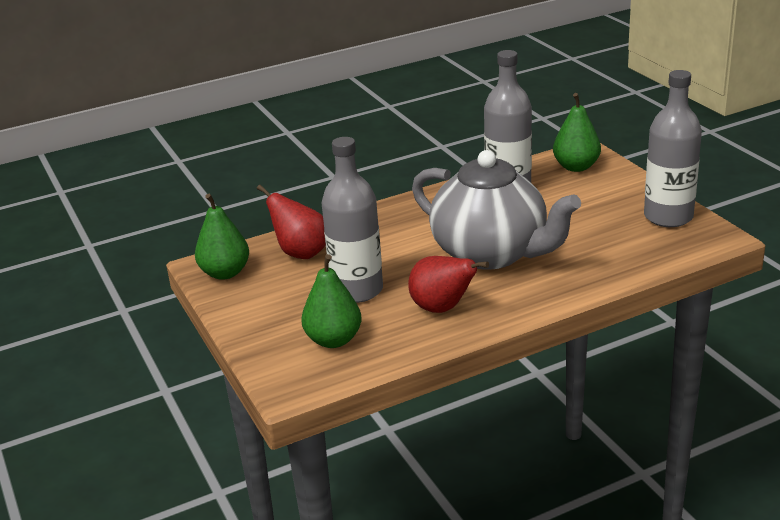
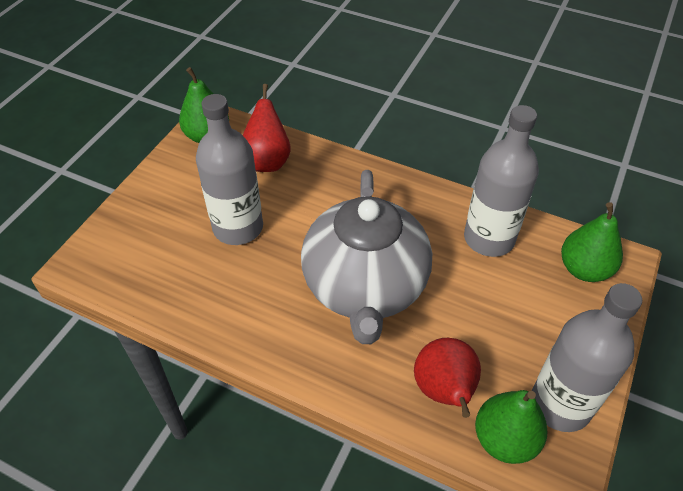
camera: 50 degrees right, 20 degrees up
green pear [301,254,362,348] -> green pear moved to [475,390,548,464]
red pear [408,256,489,313] -> red pear moved to [414,338,481,418]

